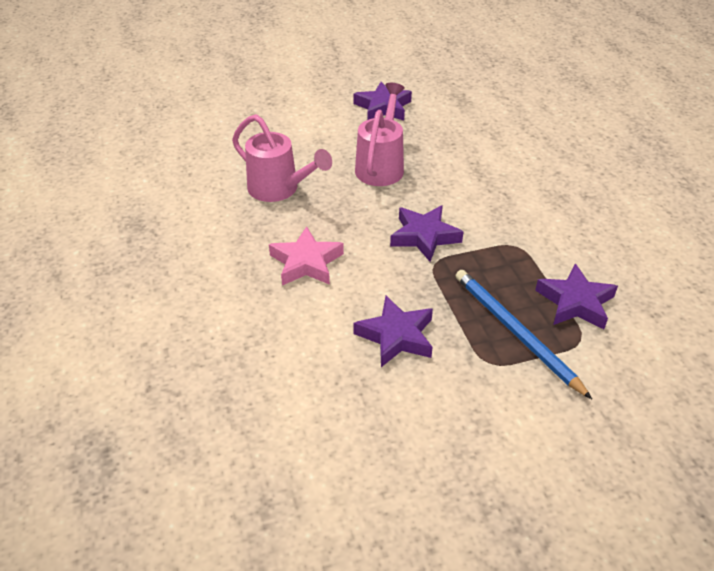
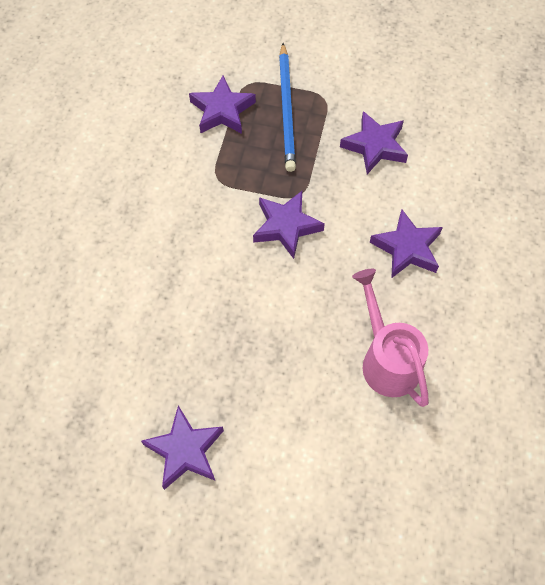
camera: 150 degrees left, 20 degrees up
pink star [269,226,344,285] -> purple star [370,209,443,278]
pink watering can [355,83,405,186] -> none

